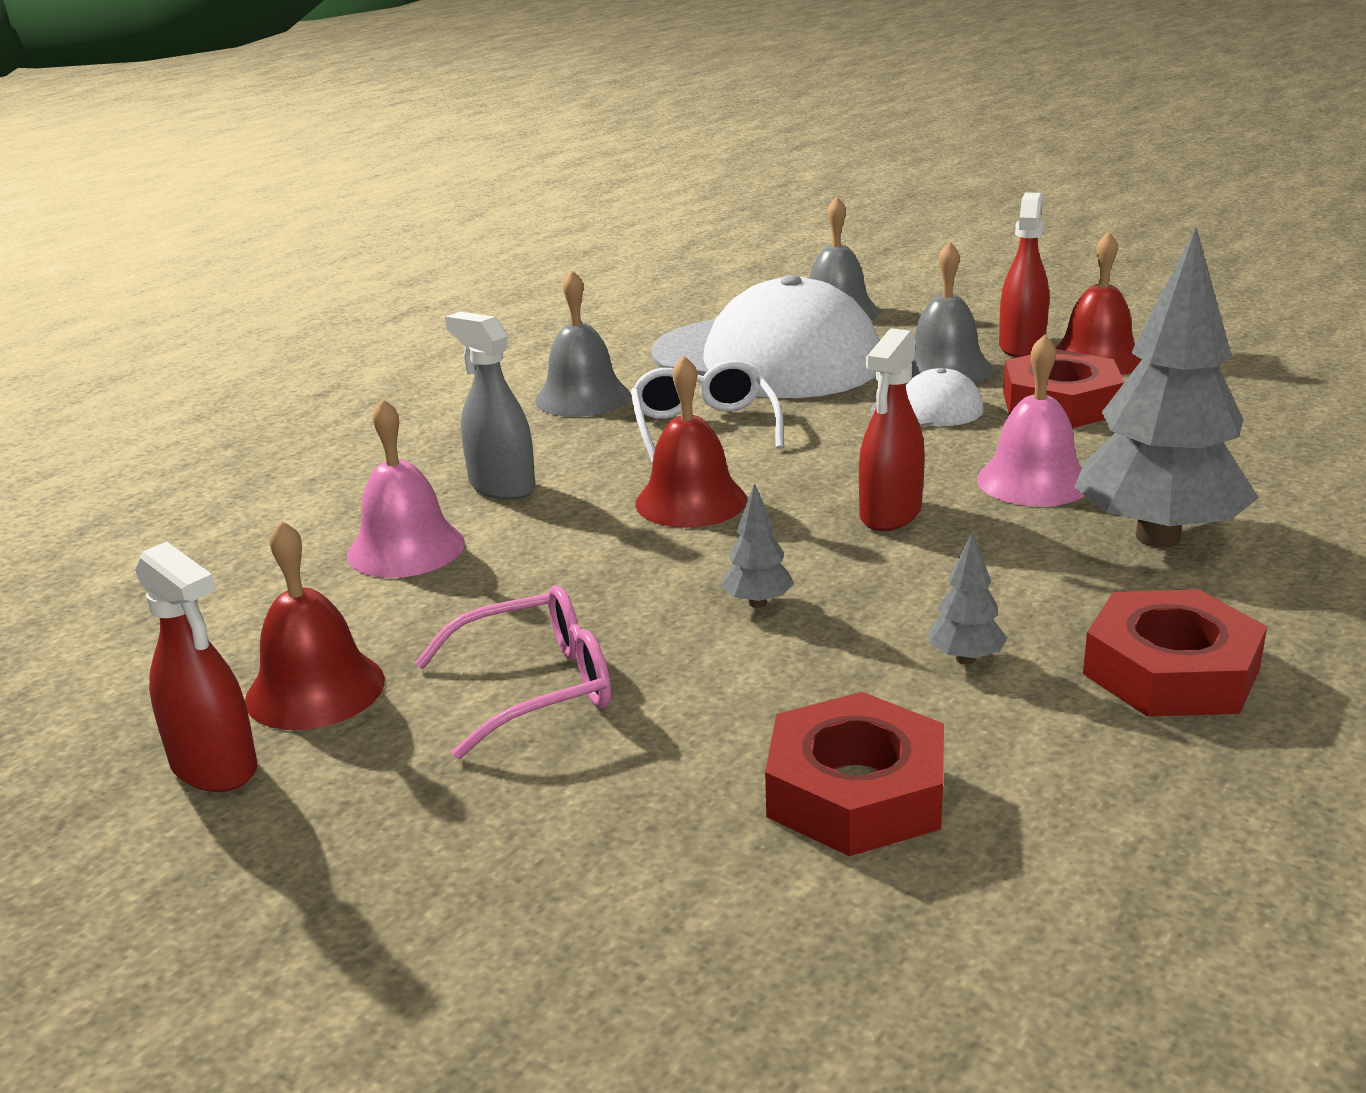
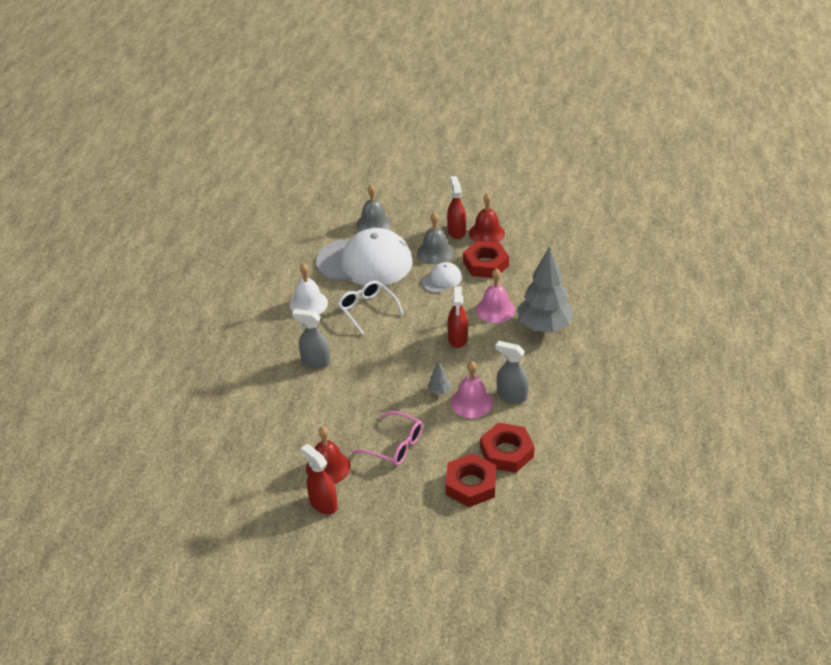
camera: 25 degrees left, 15 degrees up
red spray bottle [135,542,257,792] -> red spray bottle turned 150 degrees counterclockwise [301,444,338,514]
pink bell [347,398,465,578] -> pink bell moved to [451,361,493,418]
pink glasses [415,585,611,759] -> pink glasses turned 75 degrees clockwise [353,411,423,466]
grey bell [535,269,630,417] -> white bell [290,263,328,315]
red bell [635,355,747,528] -> none
grey tree [928,532,1007,664] -> grey spray bottle [496,341,529,403]
red nut [1083,589,1267,717] -> red nut moved to [445,453,496,507]

